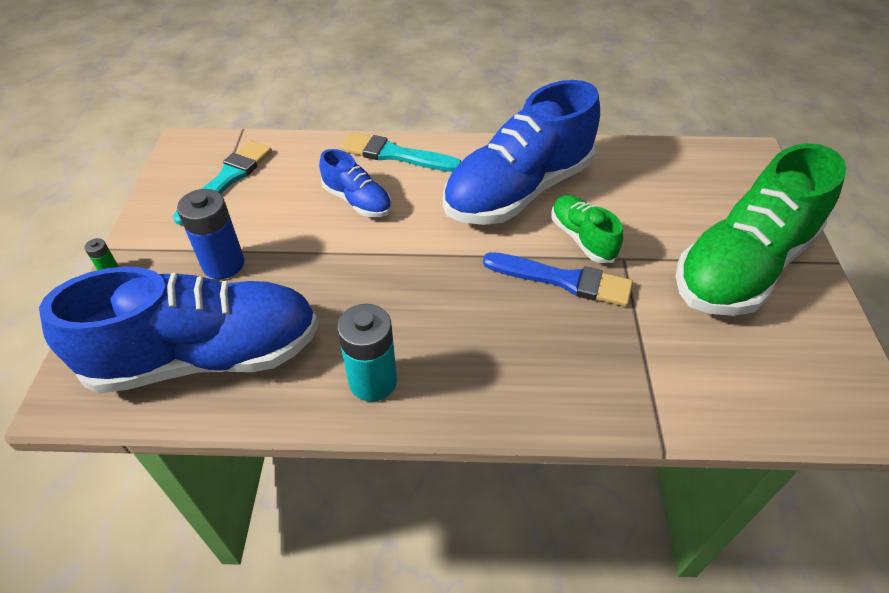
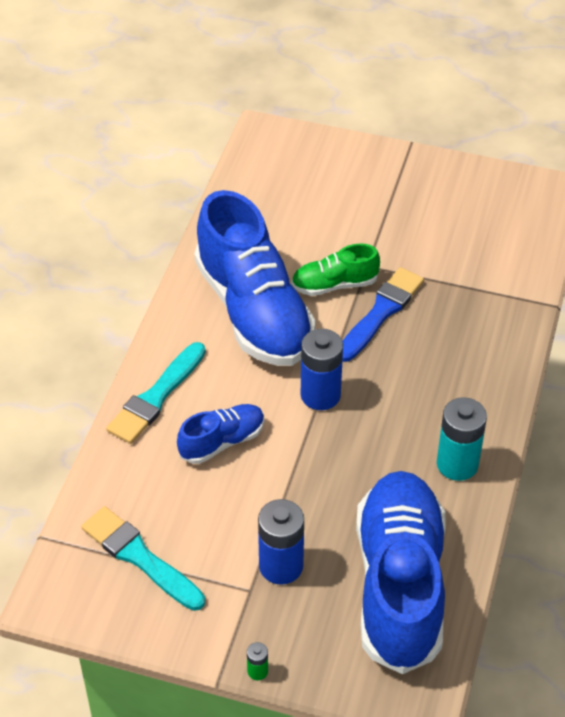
camera: 75 degrees left, 0 degrees up
green shoe [675,143,846,316] -> none
none -> blue battery [301,329,343,410]

